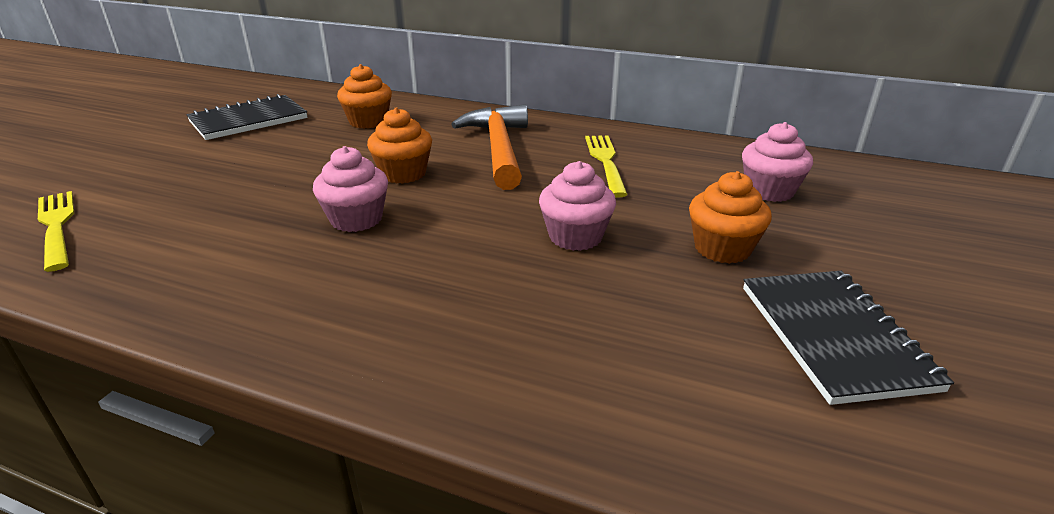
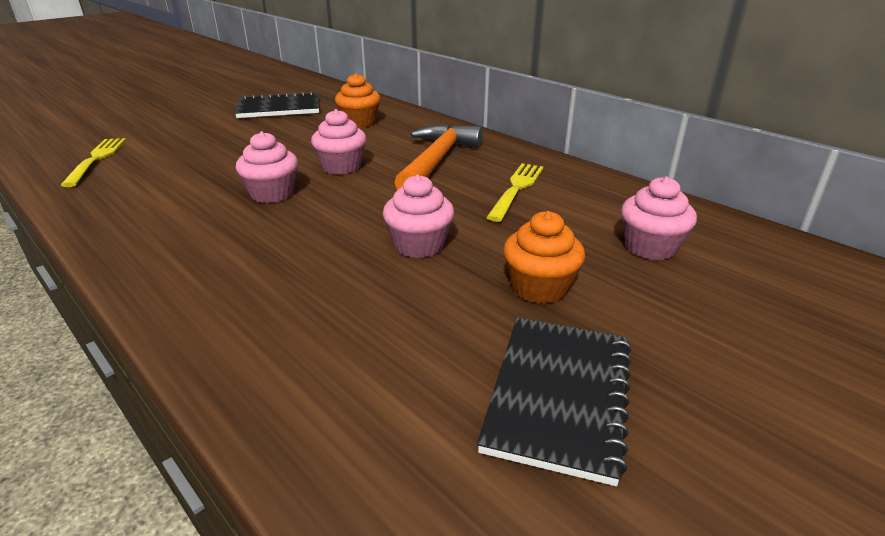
camera: 25 degrees right, 0 degrees up
orange cupcake [367,108,432,184] -> pink cupcake [311,109,366,175]

